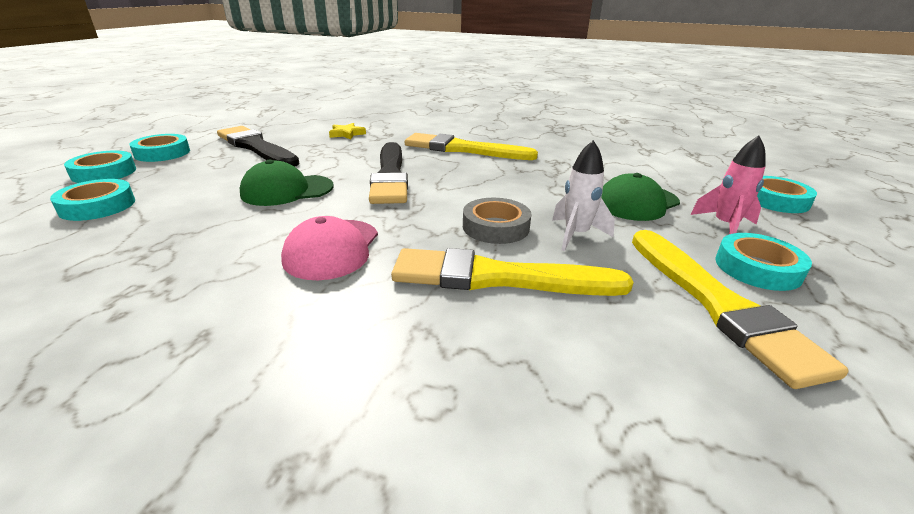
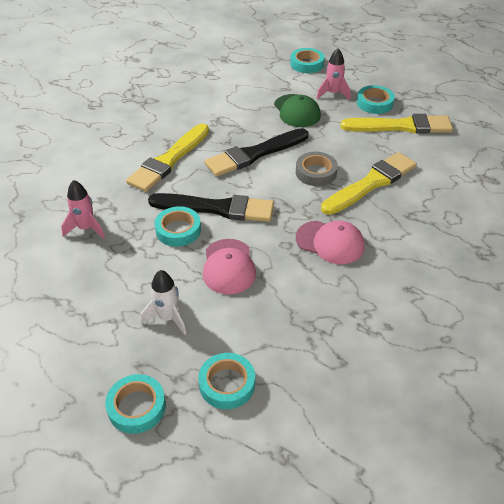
camera: 75 degrees left, 15 degrees up
turquoise tape [129,134,190,162] -> turquoise tape moved to [155,206,201,247]
black brush [217,126,299,167] -> black brush moved to [205,128,309,176]
green cap [240,160,334,206] -> pink cap [203,239,256,294]
yellow star [329,123,366,139] -> pink rocket [61,180,105,239]
yellow brush [391,248,634,296] -> yellow brush turned 150 degrees counterclockwise [321,152,417,215]
white rocket [552,140,615,251] -> white rocket moved to [141,270,186,335]

